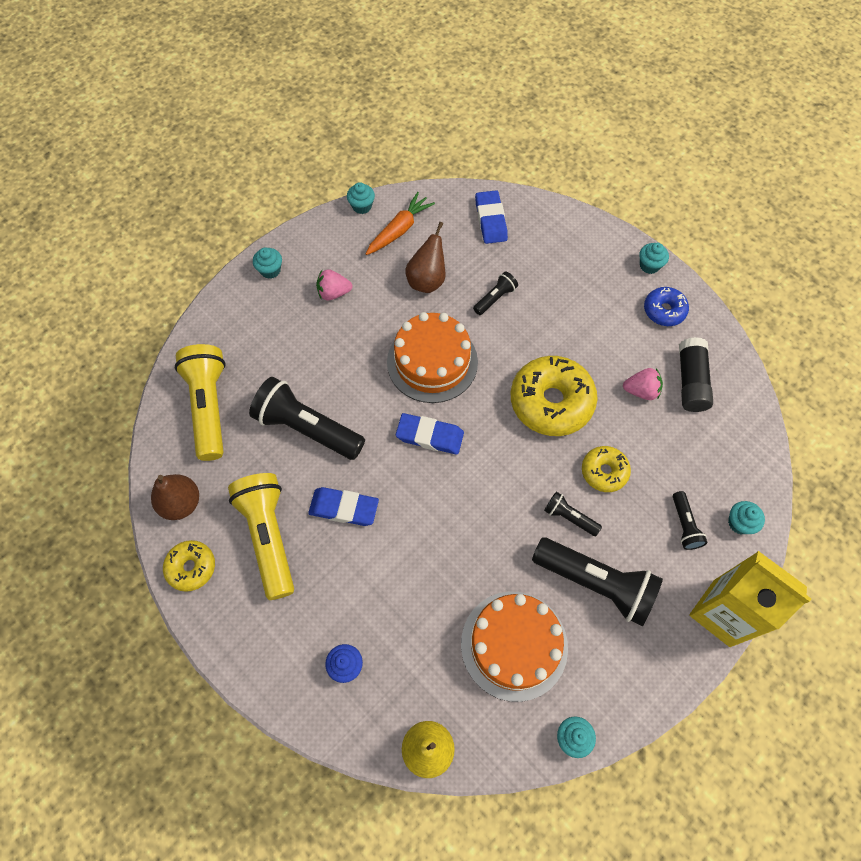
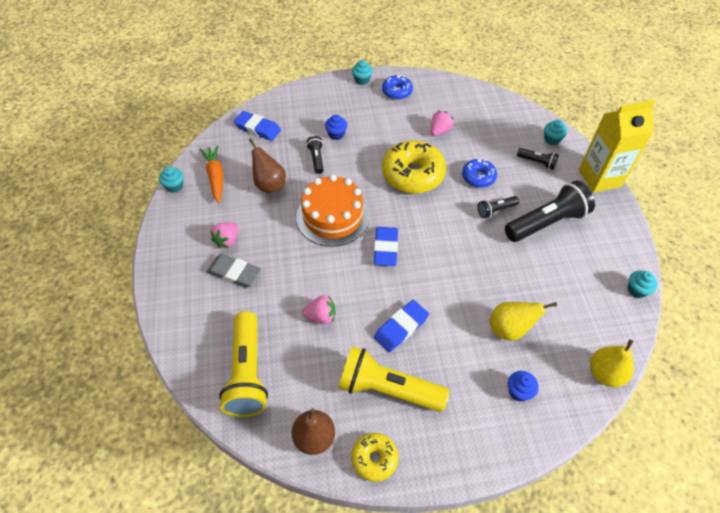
camera: 55 degrees left, 10 degrees down
yellow flashlight [175,344,226,461] -> yellow flashlight turned 120 degrees counterclockwise [219,311,268,417]
black flashlight [249,377,365,460] -> pink strawberry [302,295,336,324]
turquoise cupcake [253,247,282,279] -> none
blue eraser [396,413,464,455] -> blue eraser turned 45 degrees counterclockwise [374,227,398,266]
orange cake [461,592,568,702] -> none
yellow donut [582,446,631,492] -> blue donut [462,159,497,188]
black glue stick [679,337,713,412] -> none
none -> grey eraser [207,254,261,288]
none -> blue cupcake [325,114,347,140]
none -> yellow pear [490,302,557,341]

